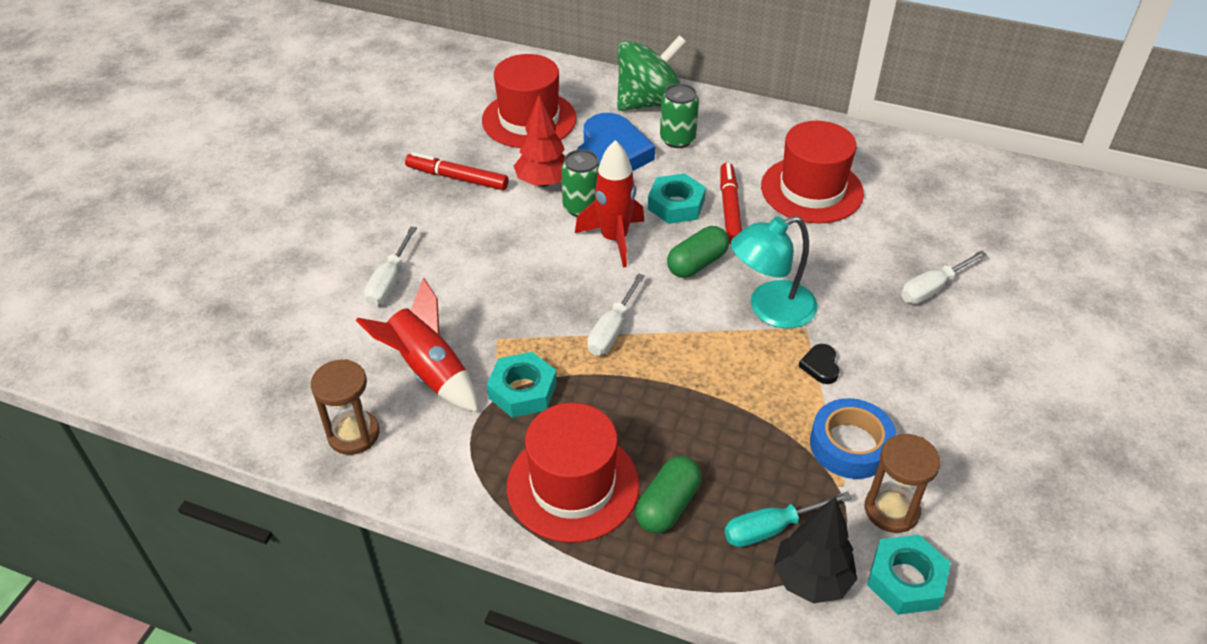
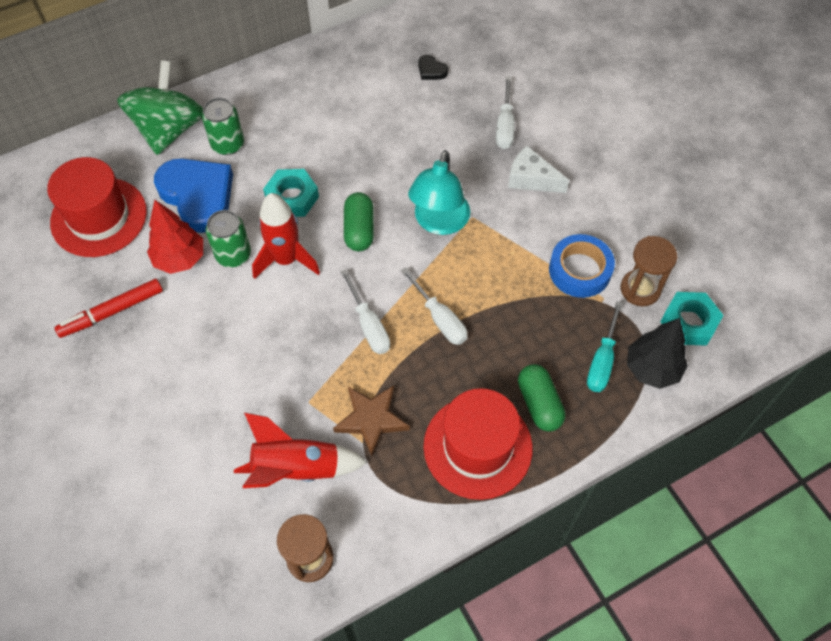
camera: 50 degrees left, 15 degrees up
white screwdriver [364,226,417,306] -> white screwdriver moved to [401,267,468,345]
turquoise nut [487,352,557,418] -> brown star [333,385,410,457]
red marker [720,162,742,244] -> none
red hat [761,121,864,224] -> none
black heart [798,344,839,384] -> black heart moved to [418,55,448,80]
none -> white cheese [508,146,569,193]

